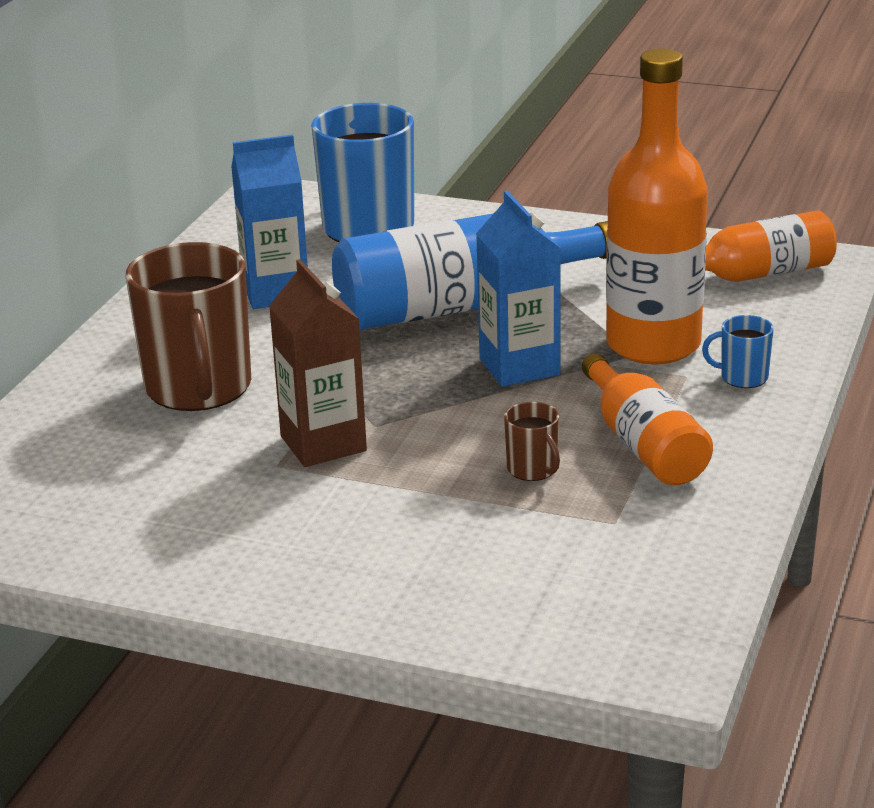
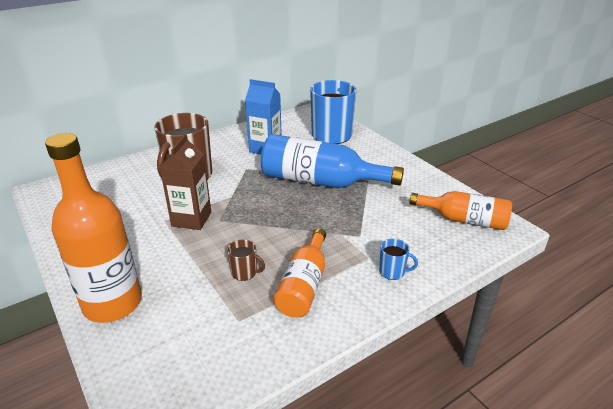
camera: 35 degrees right, 5 degrees up
blue carton [476,191,561,387] -> none
brown mug [504,402,560,481] -> brown mug turned 75 degrees counterclockwise [227,239,265,281]
orange bottle [606,49,708,364] -> orange bottle moved to [45,133,142,323]
blue mug [702,315,774,388] -> blue mug turned 150 degrees clockwise [379,239,418,280]

